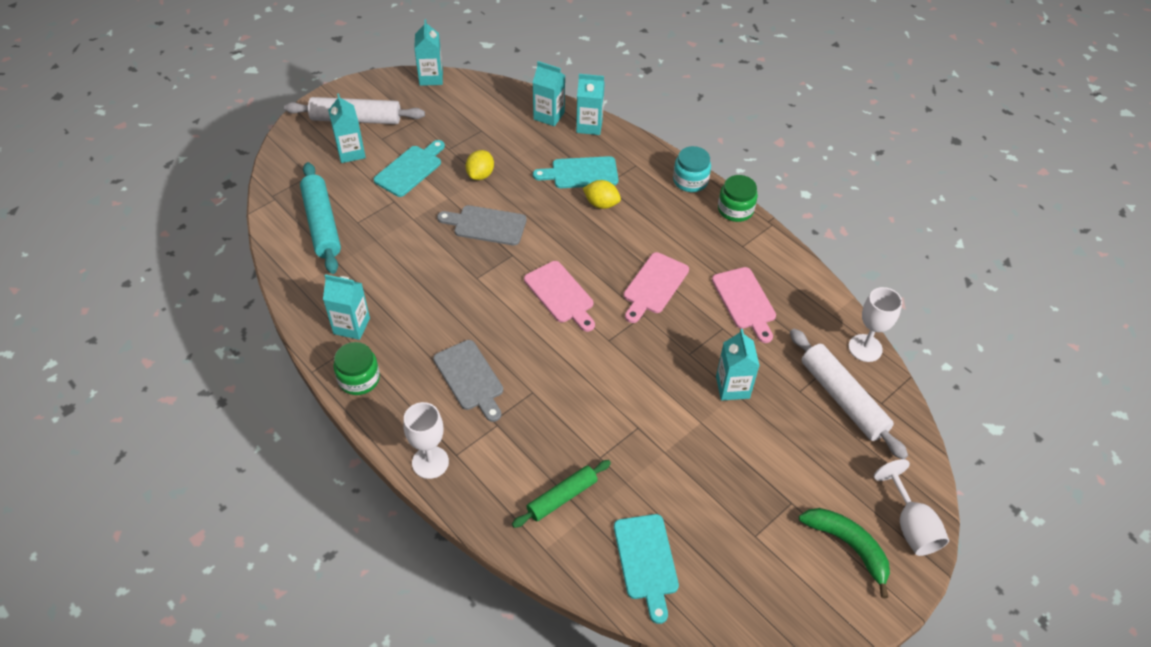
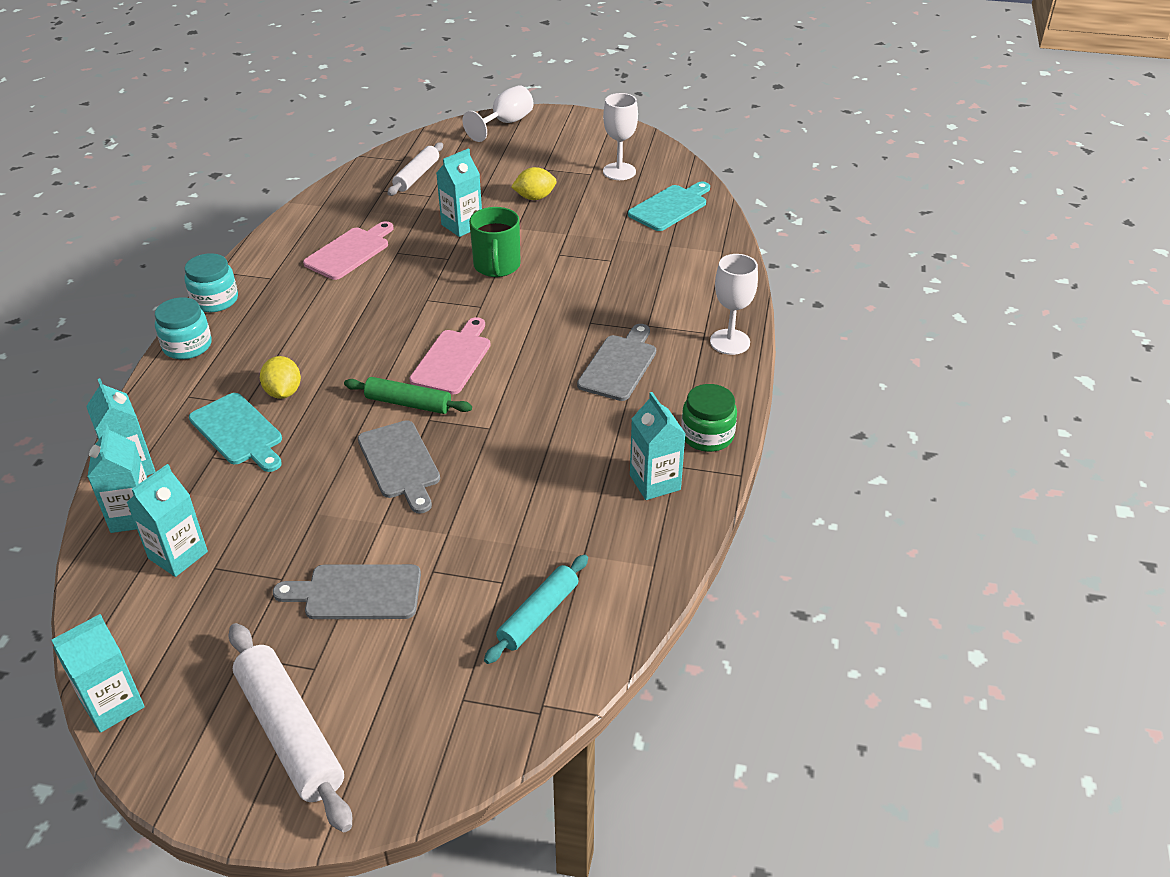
camera: 125 degrees left, 10 degrees down
turquoise rolling pin [300,162,341,274] -> turquoise rolling pin [484,554,588,664], size x0.64
turquoise carton [328,93,366,163] -> turquoise carton moved to [126,464,208,577]
turquoise cutting board [374,140,445,197] -> grey cutting board [273,564,421,619]
yellow lemon [466,150,494,180] -> yellow lemon moved to [511,167,557,200]
green rolling pin [512,460,611,528] -> green rolling pin moved to [344,377,472,414]
pink cutting board [624,252,689,323] -> none
green jar [718,175,758,222] -> turquoise jar [184,253,238,312]
white rolling pin [790,329,908,459] -> white rolling pin [388,142,443,196], size x0.64
green banana [799,508,890,598] -> none
white goblet [849,287,902,362] -> white goblet moved to [603,93,638,180]
none -> green mug [469,207,521,277]

